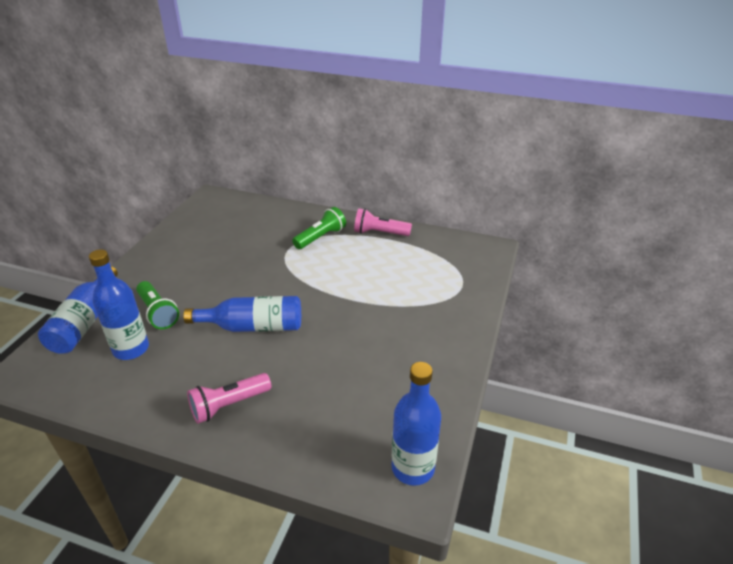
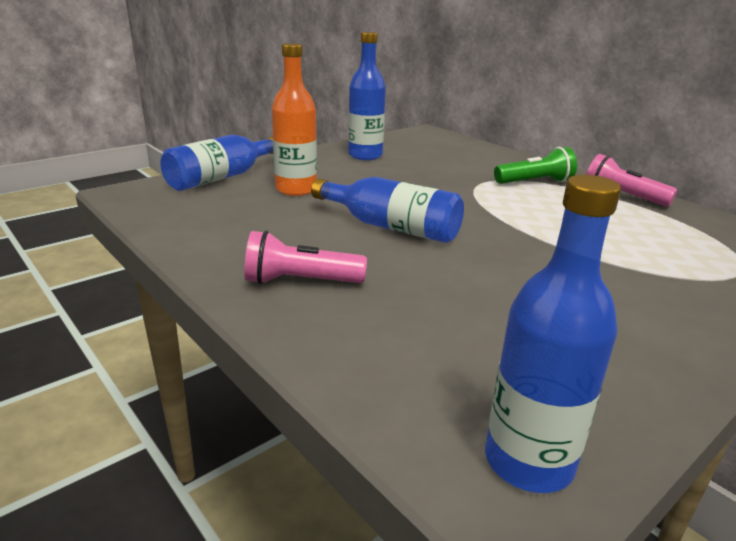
camera: 30 degrees right, 10 degrees down
blue bottle [89,249,149,360] -> blue bottle moved to [348,32,386,160]
green flashlight [136,281,179,329] -> orange bottle [272,43,317,196]

